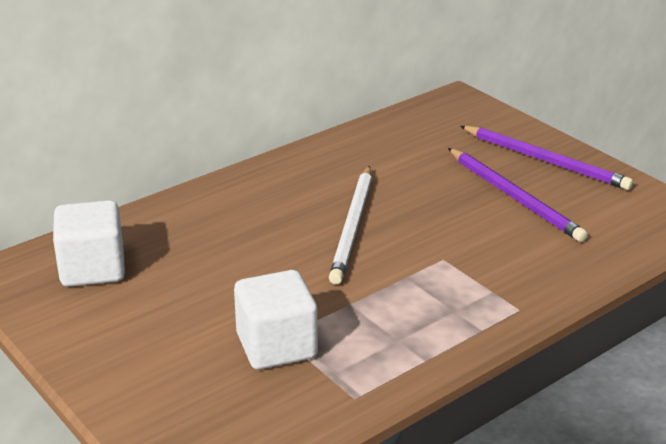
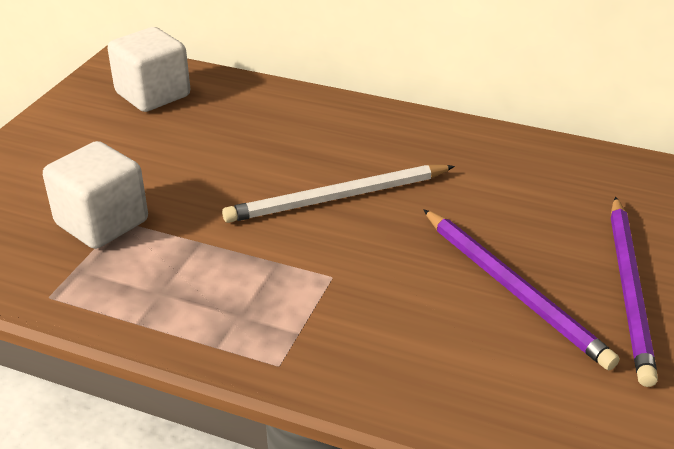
camera: 60 degrees right, 5 degrees up
purple pencil [448,148,588,242] -> purple pencil turned 60 degrees counterclockwise [423,209,620,370]

